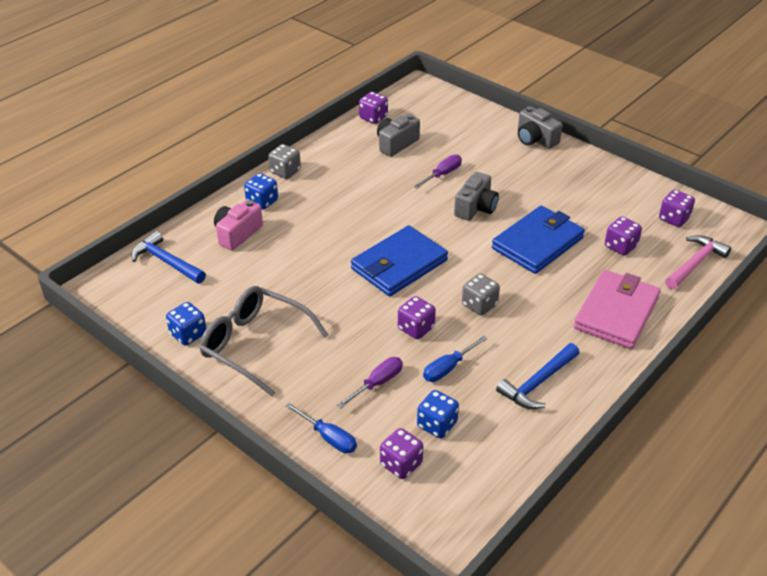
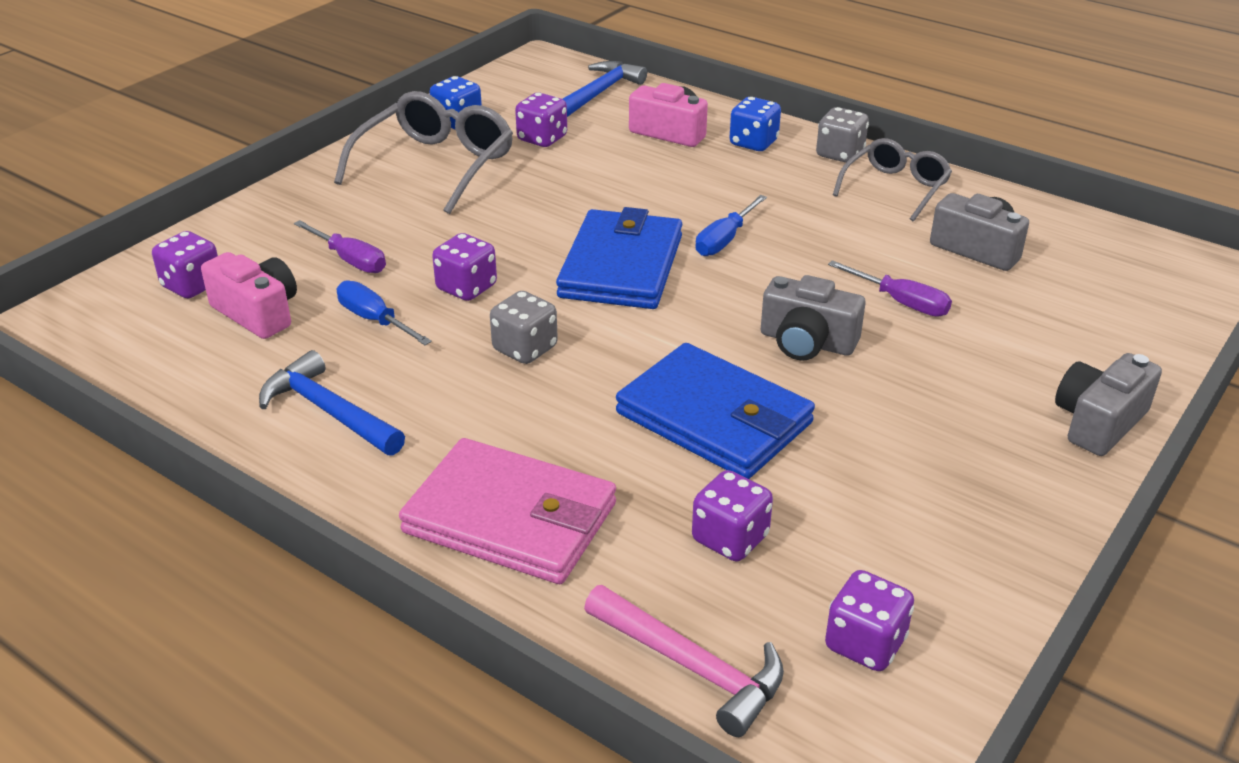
camera: 85 degrees right, 5 degrees down
blue screwdriver [286,403,357,454] -> blue screwdriver moved to [695,195,767,256]
blue wallet [351,225,448,296] -> blue wallet turned 60 degrees clockwise [556,207,682,309]
purple dice [359,92,388,124] -> purple dice moved to [515,93,567,147]
blue dice [417,390,459,438] -> pink camera [201,252,297,339]
none -> grey glasses [833,138,952,222]

